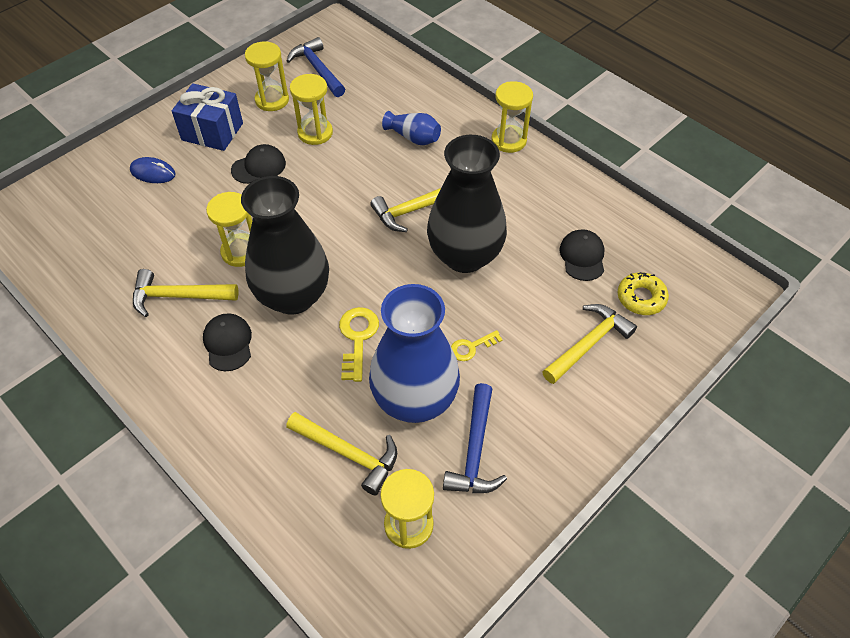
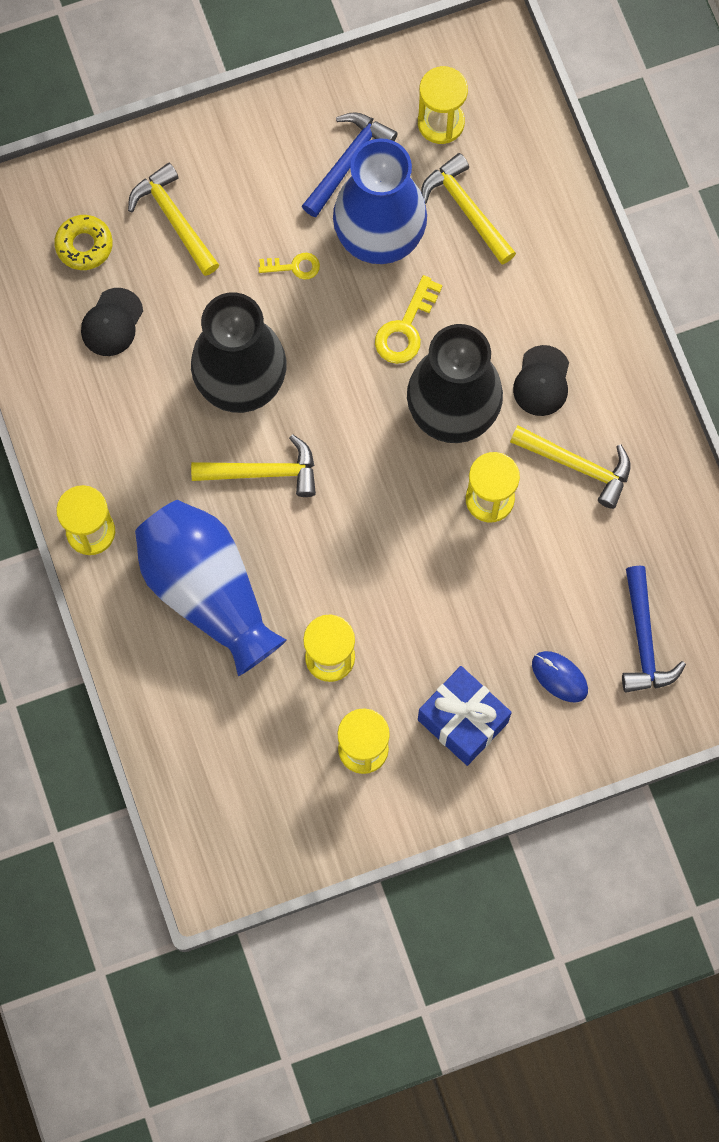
camera: 155 degrees left, 20 degrees up
black cap [231,144,286,184] -> none
blue hammer [287,37,345,97] -> blue hammer moved to [622,566,686,693]
blue vase [382,111,441,145] -> blue vase [135,500,287,676], size x2.20
yellow hammer [542,304,637,384] -> yellow hammer turned 75 degrees clockwise [128,163,219,276]

